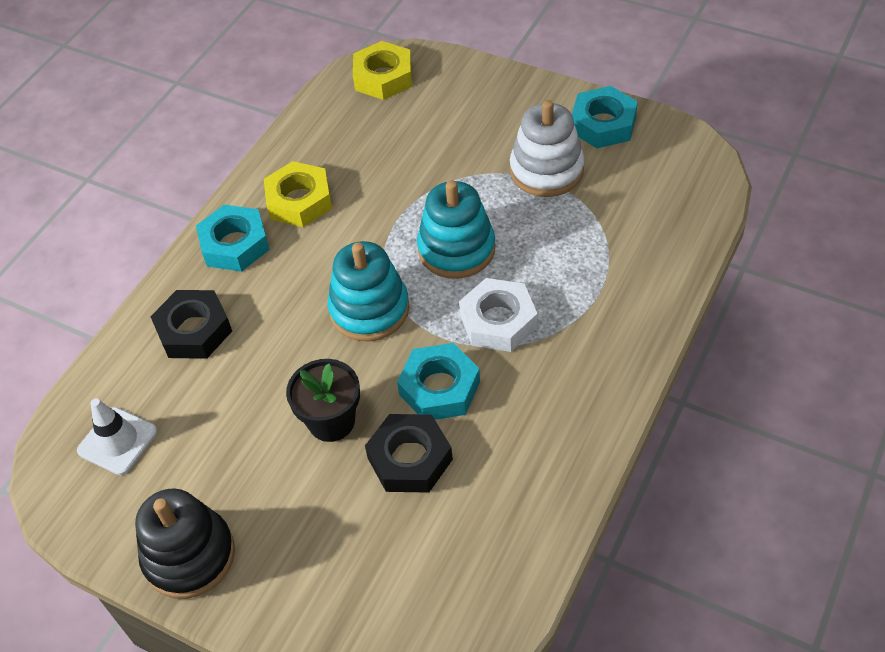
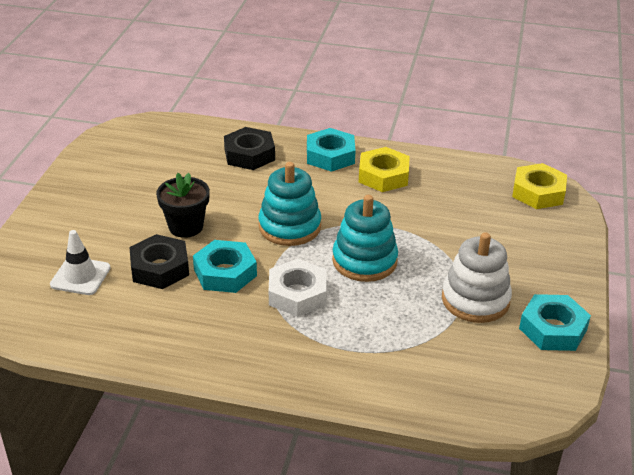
camera: 70 degrees right, 15 degrees down
white traffic cone [77,398,157,475] -> white traffic cone moved to [50,230,111,295]
black stacking toy [135,488,235,599] -> none

